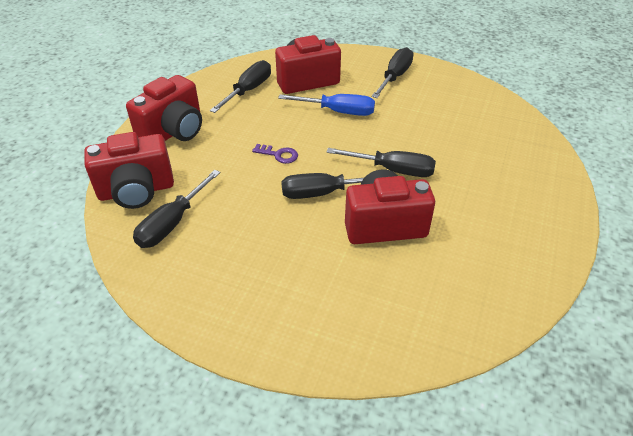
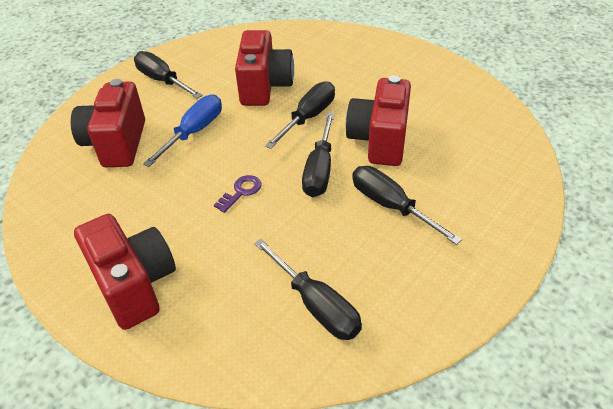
camera: 70 degrees left, 0 degrees up
red camera [85,132,174,209] -> red camera moved to [235,30,294,106]
black screwdriver [210,60,271,113] -> black screwdriver moved to [352,166,462,245]

